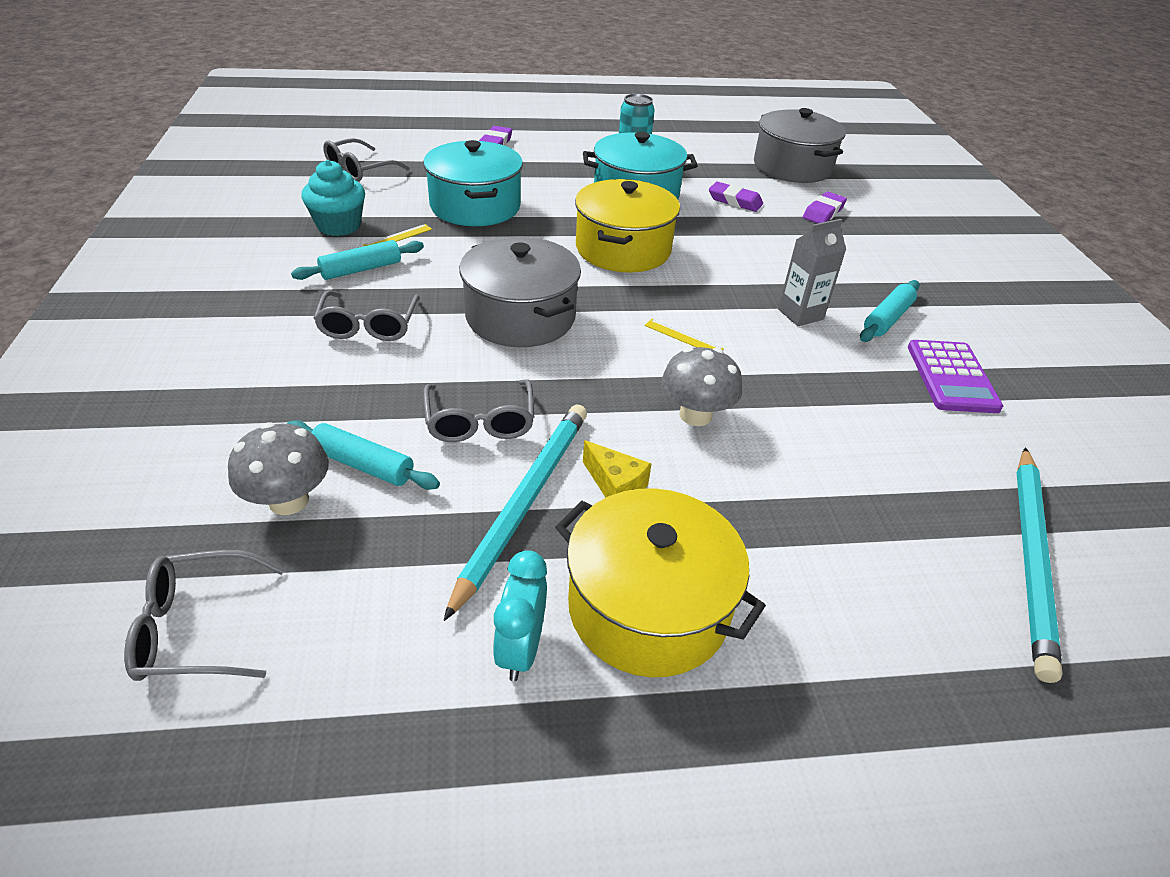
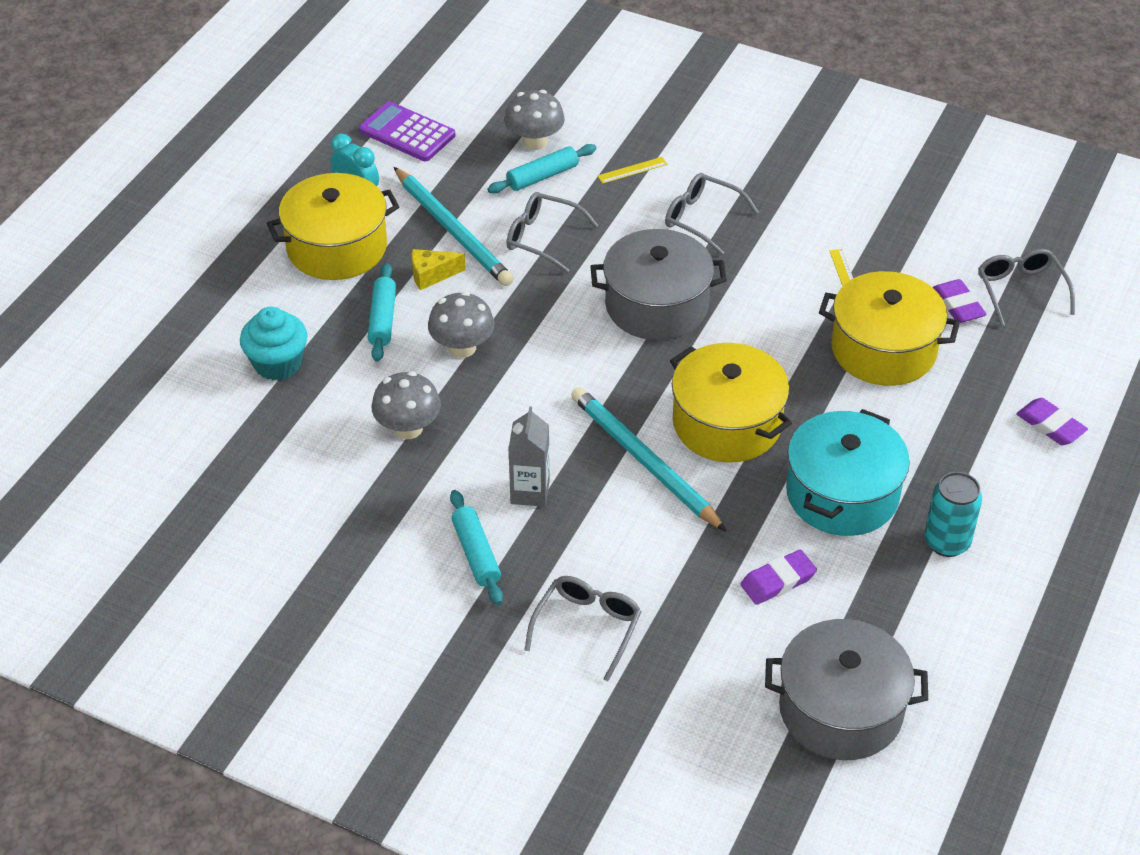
camera: 125 degrees right, 5 degrees up
grey glasses [124,550,285,681] -> grey glasses moved to [524,576,642,681]
turquoise rolling pin [291,240,424,280] -> turquoise rolling pin moved to [368,263,396,362]
turquoise cupcake [301,160,365,236] -> turquoise cupcake moved to [240,307,307,380]
turquoise pot [423,140,523,226] -> yellow pot [819,271,960,386]
yellow ruler [645,319,724,350] -> yellow ruler moved to [597,157,668,184]
purple eraser [803,192,847,223] -> purple eraser moved to [932,279,987,323]
purple calculator [908,340,1003,413] -> purple calculator moved to [359,101,455,161]
turquoise pencil [1016,447,1063,683] -> turquoise pencil moved to [571,387,727,532]
none -> grey mushroom [371,371,441,439]

